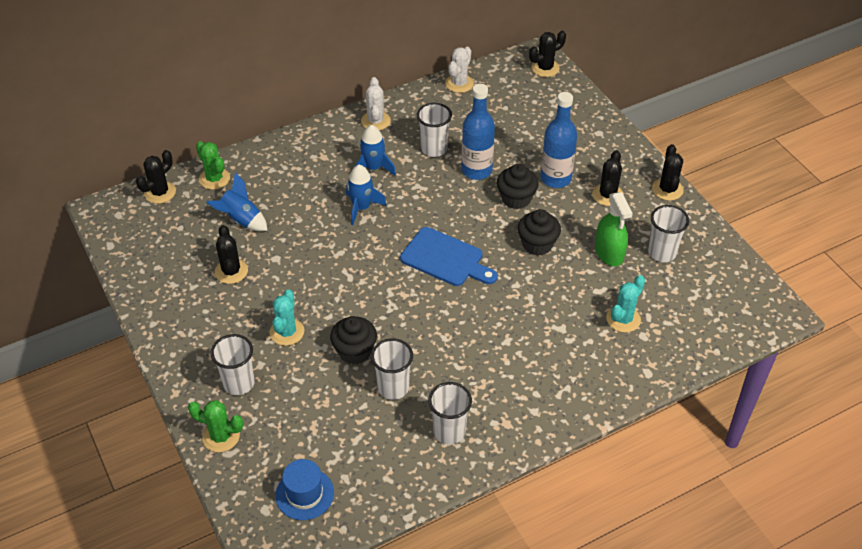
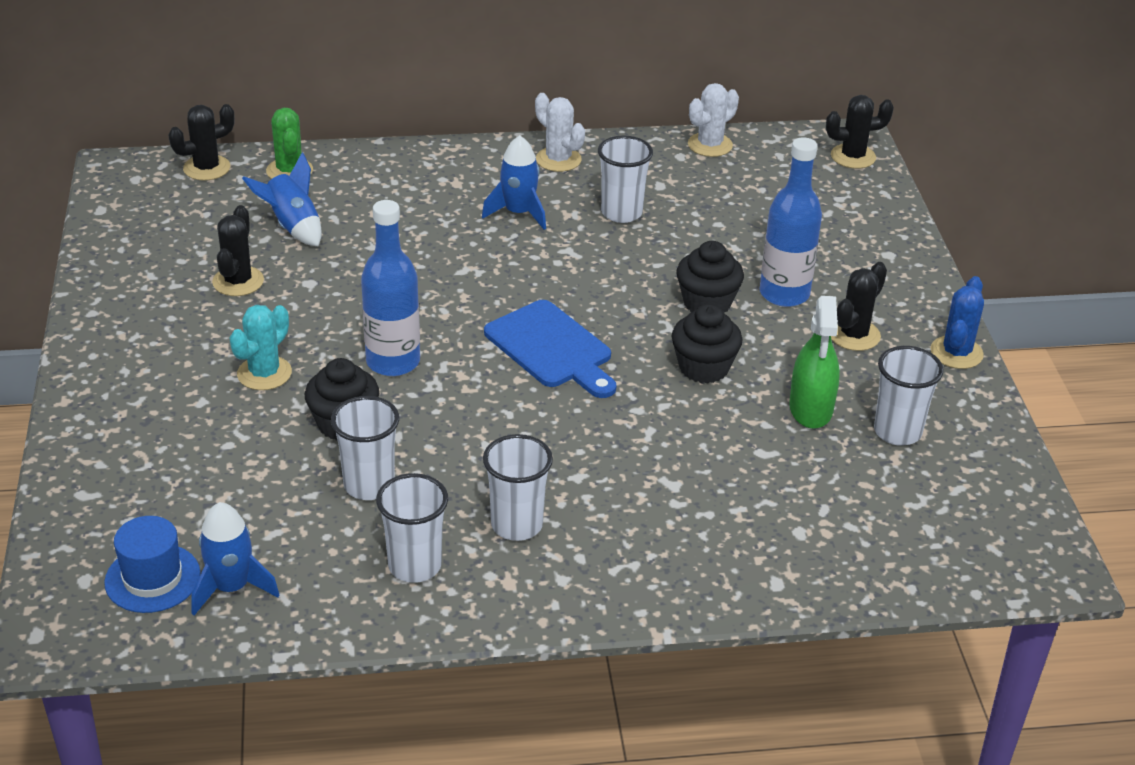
camera: 20 degrees right, 10 degrees down
green cactus [188,400,243,452] -> none
white cup [211,334,255,395] -> white cup moved to [483,434,553,541]
blue rocket [346,165,387,225] -> blue rocket moved to [191,502,279,615]
white cactus [361,77,391,130] -> white cactus turned 60 degrees counterclockwise [535,93,585,172]
blue bottle [462,84,495,180] -> blue bottle moved to [361,200,420,376]
turquoise cactus [606,275,645,333] -> none
black cactus [652,144,684,201] -> blue cactus [930,276,984,369]

